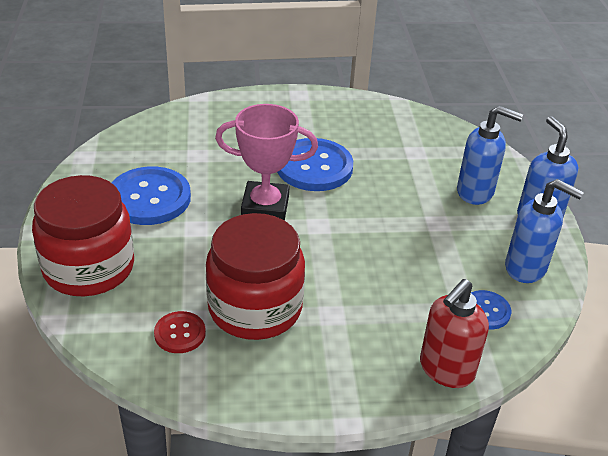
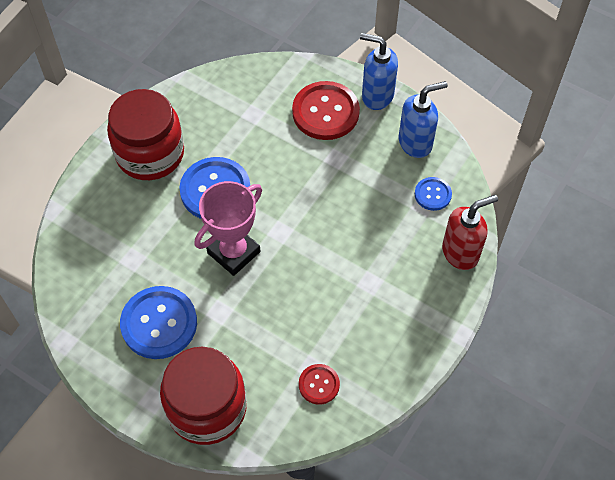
camera: 50 degrees left, 20 degrees up
red jar [206,213,305,340] -> red jar moved to [107,89,184,180]
red soap dispenser [420,279,489,388] -> red soap dispenser turned 105 degrees counterclockwise [442,195,498,270]
blue soap dispenser [457,106,523,205] -> red button [292,81,360,140]

